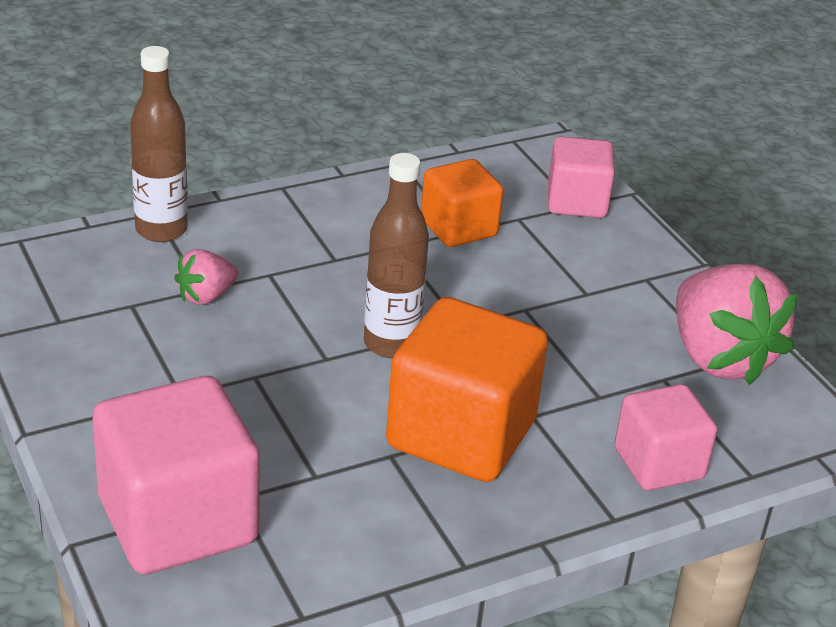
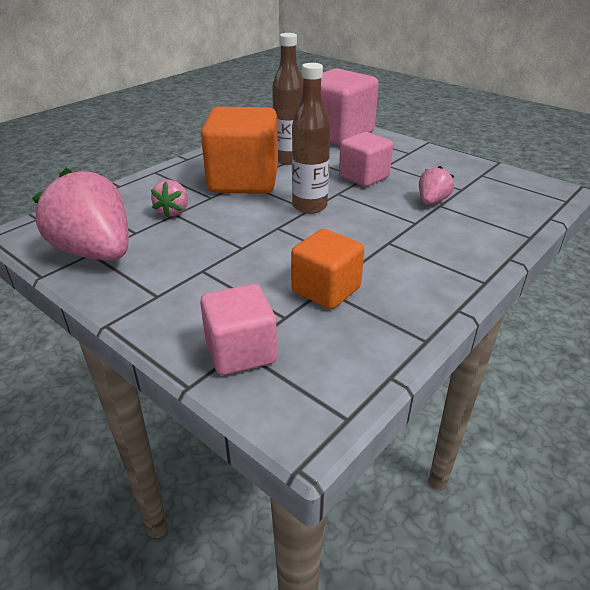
camera: 160 degrees right, 0 degrees up
brown bottle [130,46,188,242] -> brown bottle moved to [272,33,303,165]
pink cube [615,384,717,490] -> pink cube moved to [339,132,393,187]
none -> pink strawberry [151,180,188,218]

